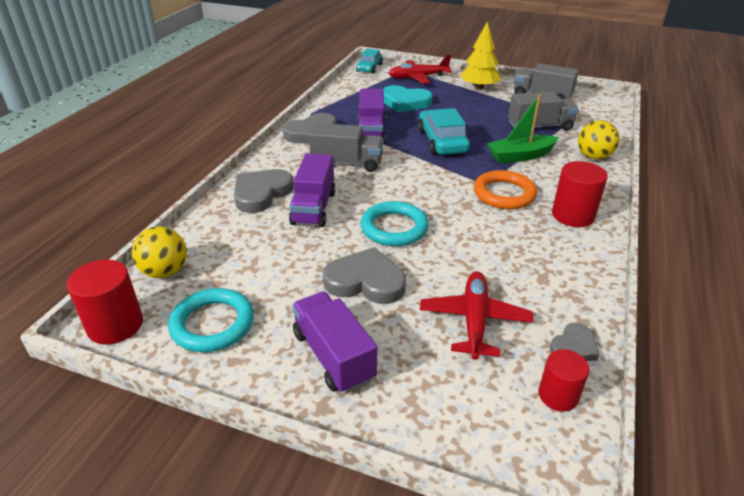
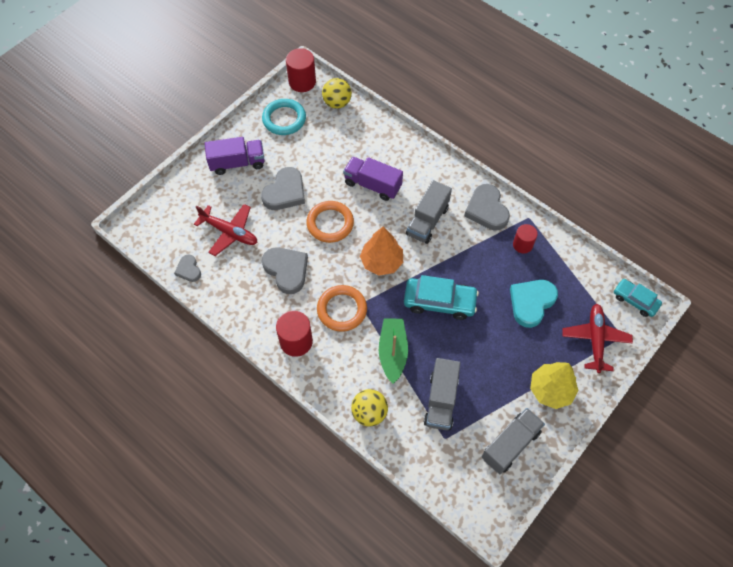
camera: 110 degrees right, 25 degrees up
grey heart [234,169,294,213] -> grey heart moved to [262,247,308,294]
purple truck [358,89,386,144] -> none
turquoise ring [361,201,429,246] -> orange ring [306,201,354,243]
red cylinder [538,349,590,412] -> red cylinder moved to [513,224,538,254]
none -> orange tree [360,226,403,276]

